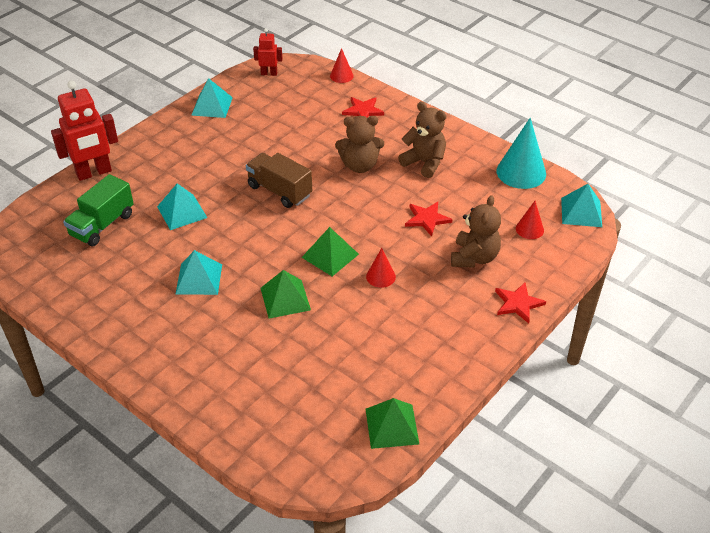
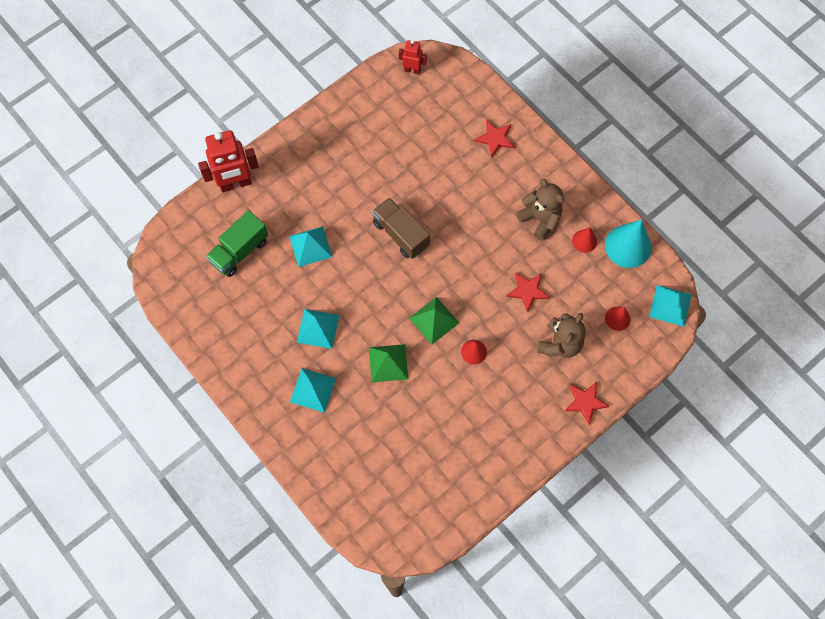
camera: 10 degrees right, 25 degrees up
turquoise pyramid [191,78,233,118] -> turquoise pyramid moved to [290,368,336,413]
red cone [330,48,354,83] -> red cone moved to [572,227,597,253]
brown teddy bear [335,116,384,173] -> none
green pyramid [366,398,419,449] -> none

